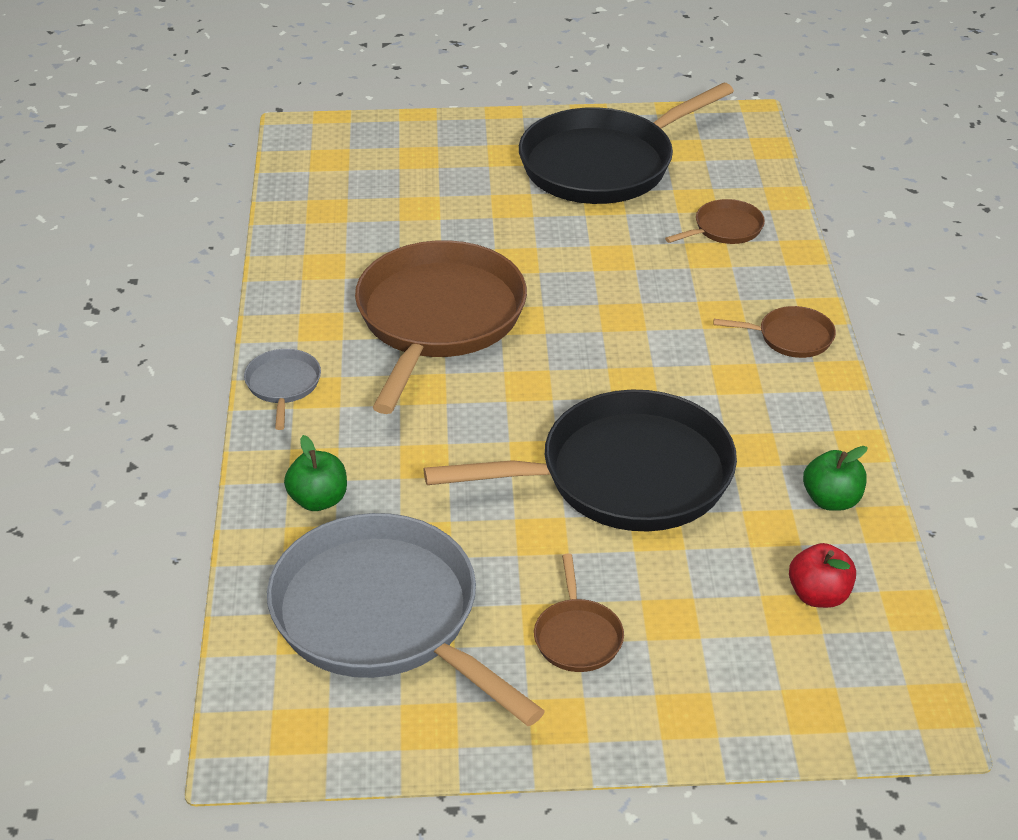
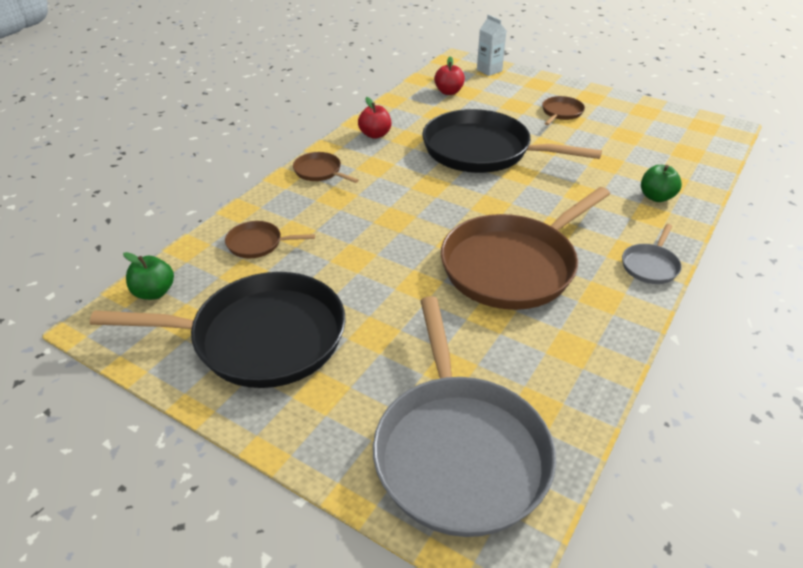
camera: 145 degrees left, 0 degrees up
grey pan [267,513,545,726] -> grey pan moved to [373,296,556,537]
green apple [803,446,868,511] -> green apple moved to [123,252,174,300]
none -> red apple [358,97,392,139]
none -> white carton [477,14,506,76]

